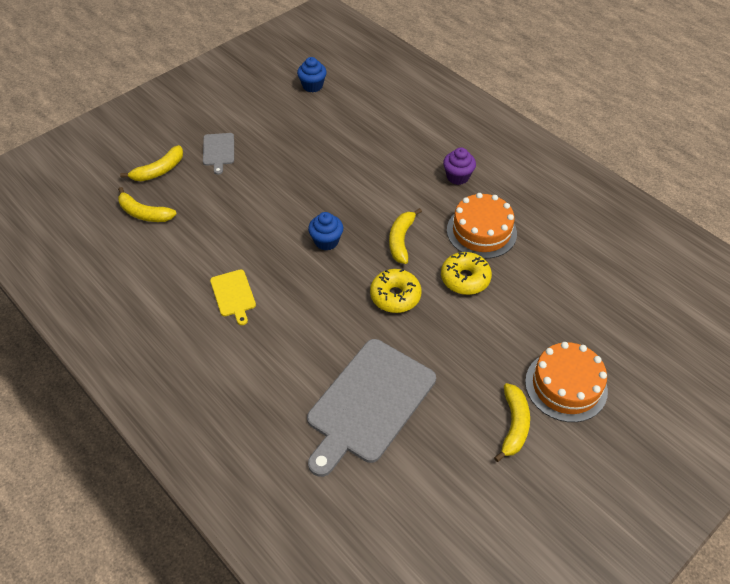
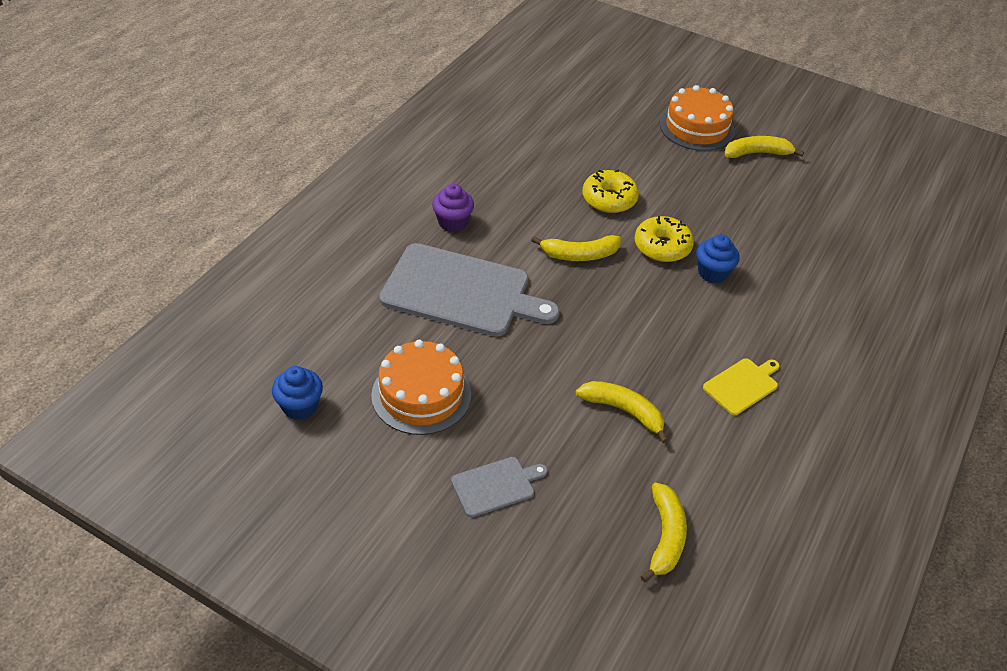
camera: 110 degrees left, 5 degrees down
yellow banana [120,145,183,181] -> yellow banana moved to [576,381,668,443]
grey cutting board [307,339,436,477] -> grey cutting board moved to [379,243,559,337]
blue cupcake [308,212,343,251] -> blue cupcake moved to [696,234,740,283]
orange cake [447,193,517,259] -> orange cake moved to [371,340,471,435]

